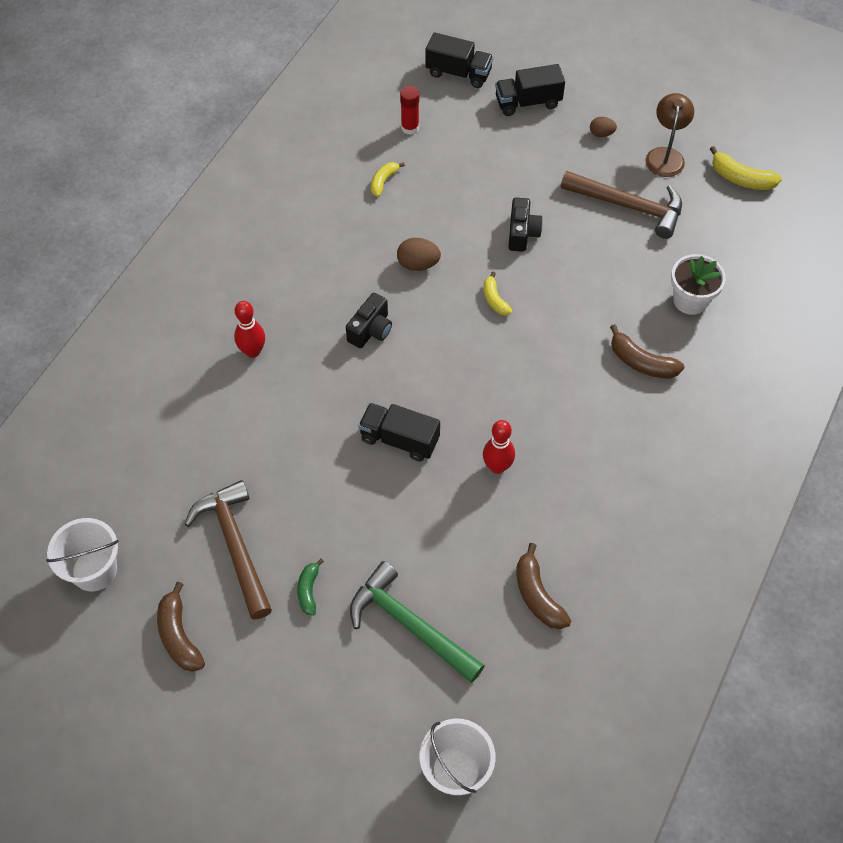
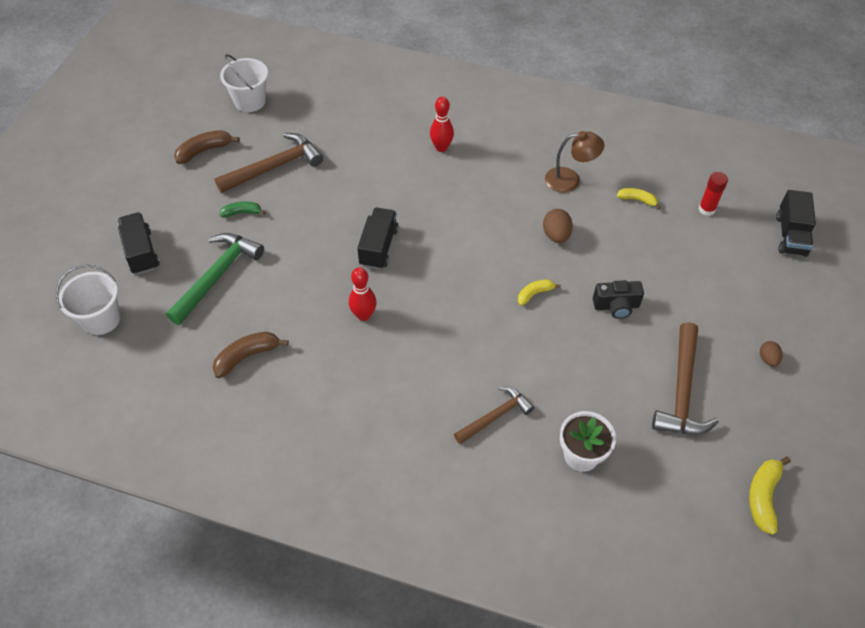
camera: 80 degrees right, 5 degrees down
black camera [346,293,392,348] -> none
black truck [495,64,565,116] -> black truck moved to [118,212,160,275]
brown banana [610,324,685,379] -> brown hammer [454,386,534,444]
brown lamp [646,93,694,177] -> brown lamp moved to [545,131,604,193]

